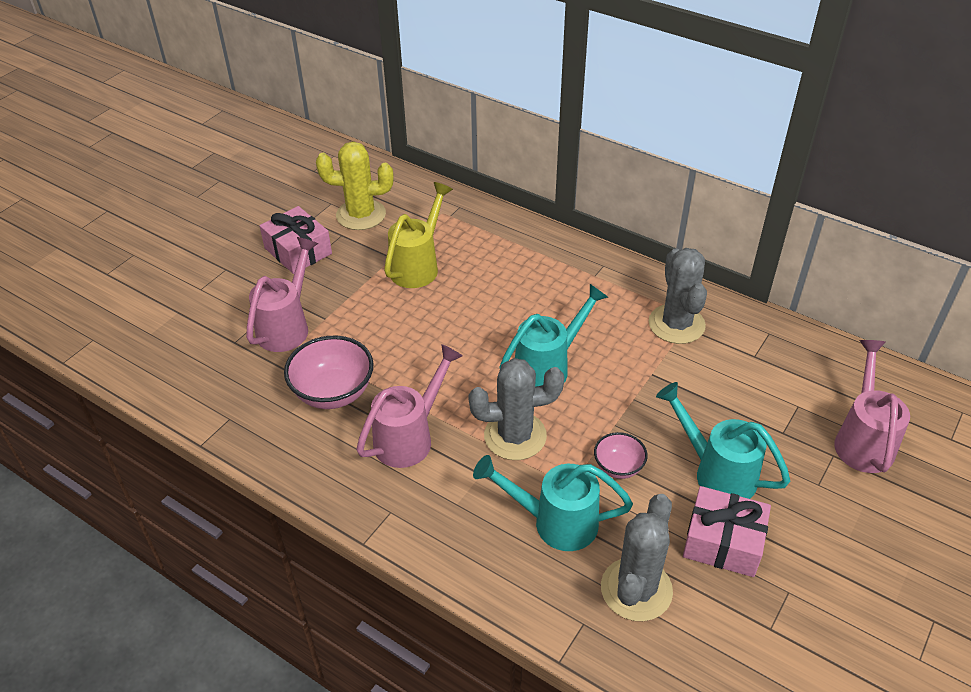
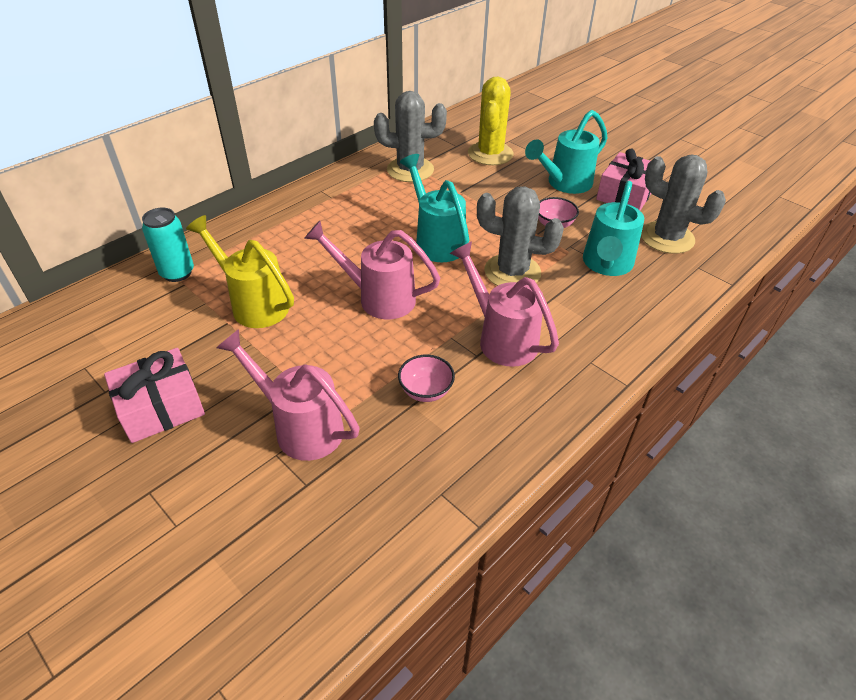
camera: 80 degrees left, 0 degrees up
pink bowl [284,336,374,409] -> pink bowl [398,355,455,402], size x0.56
yellow cactus [316,142,394,230] -> yellow cactus moved to [468,76,513,165]
grey cactus [468,358,564,460] -> grey cactus turned 75 degrees counterclockwise [477,186,564,286]
pink watering can [834,340,910,473] -> pink watering can moved to [304,221,440,319]
none -> turquoise can [142,208,194,282]

